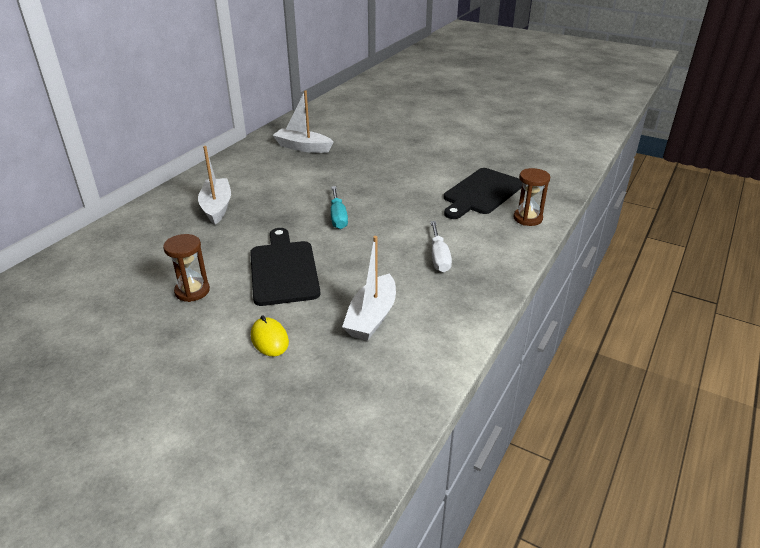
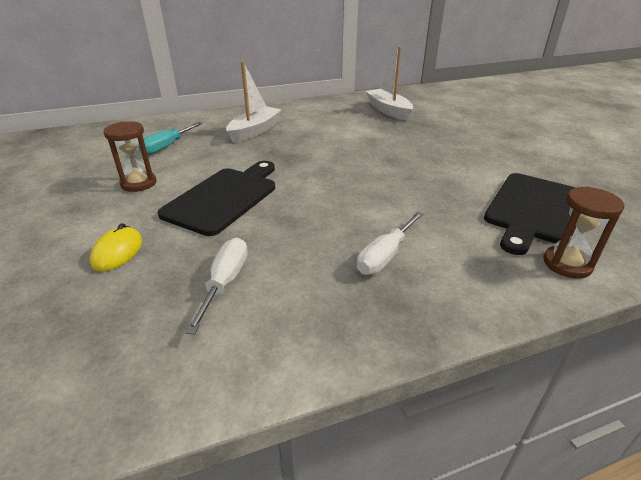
camera: 40 degrees right, 0 degrees up
turquoise screwdriver [331,186,348,229] -> turquoise screwdriver moved to [138,122,203,155]
white boat [342,236,396,341] -> white screwdriver [185,238,248,335]
black cutting board [444,168,522,219] -> black cutting board turned 45 degrees counterclockwise [484,173,575,255]

